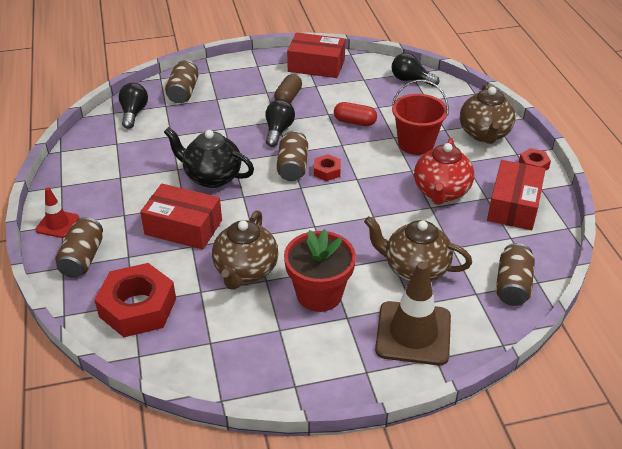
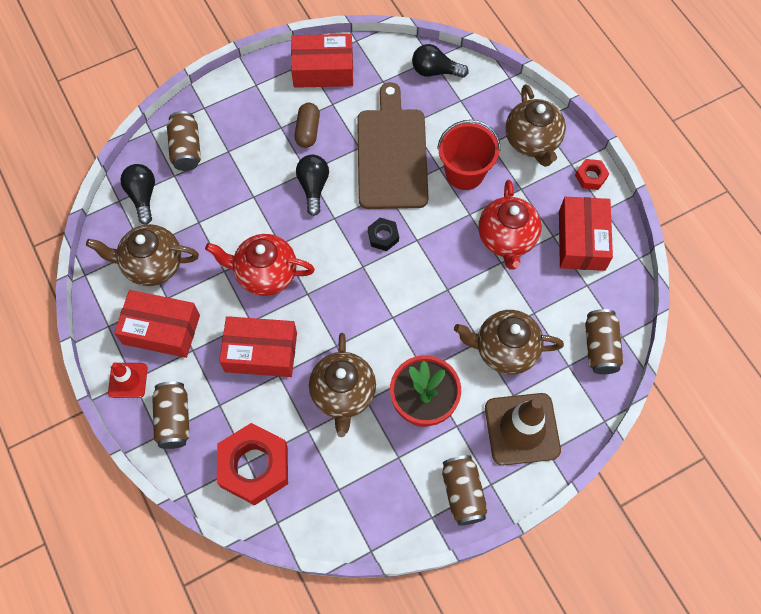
camera: 15 degrees left, 25 degrees up
black teapot [164,127,254,188] -> red teapot [205,234,315,296]
brown can [276,130,308,181] -> brown can moved to [442,455,488,526]
red nut [314,154,341,181] -> black nut [368,218,399,251]
red capsule [334,102,377,126] -> brown cutting board [357,82,429,209]
none -> brown teapot [86,224,199,286]
none -> red box [114,290,200,358]

